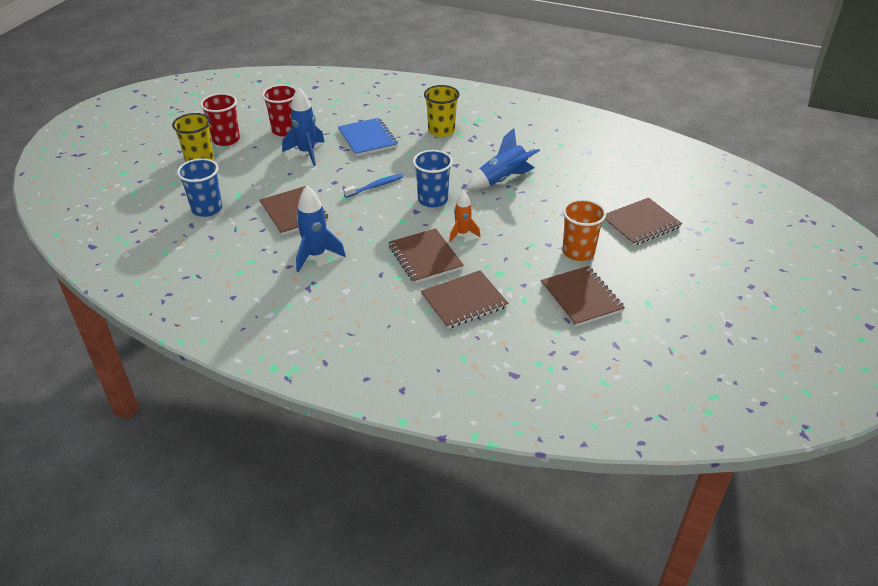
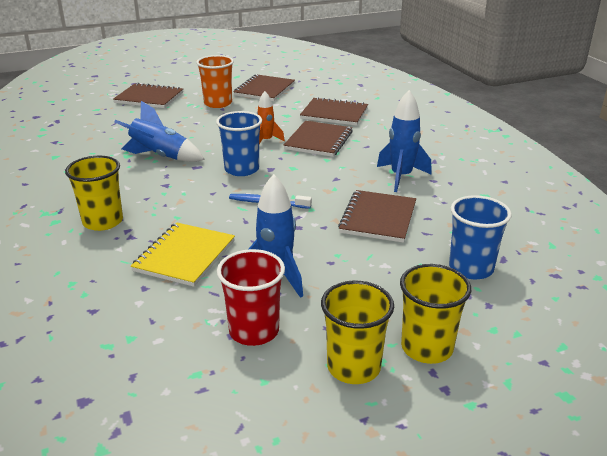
camera: 135 degrees left, 10 degrees down
red cup [200,93,240,146] -> yellow cup [321,281,394,384]
blue notebook [338,118,398,156] -> yellow notebook [131,222,235,287]

